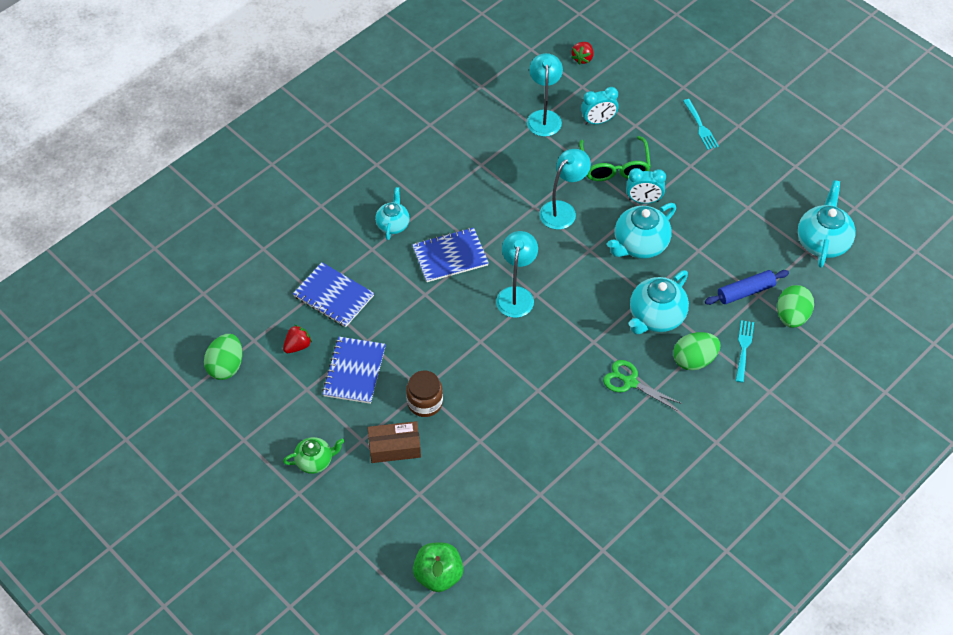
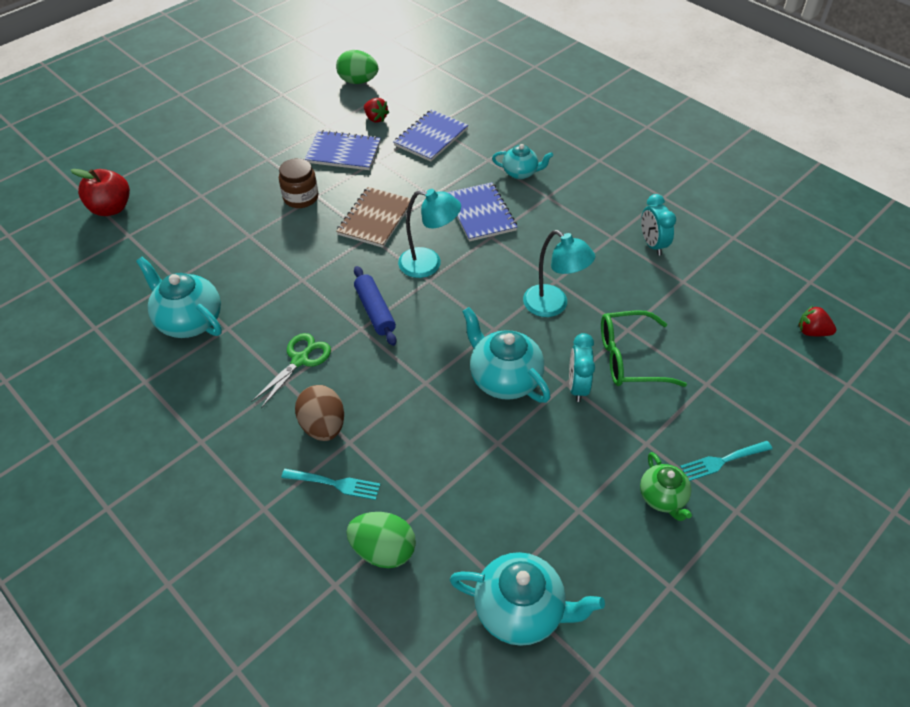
camera: 90 degrees right, 5 degrees down
green teapot [283,437,344,474] -> green teapot moved to [640,452,692,521]
brown box [367,421,421,463] -> none
green apple [413,543,464,592] -> red apple [71,169,130,216]
turquoise lamp [527,53,563,137] -> none
turquoise clock [581,87,619,125] -> turquoise clock moved to [641,194,676,256]
turquoise teapot [629,270,689,334] -> turquoise teapot moved to [136,256,222,338]
green egg [673,332,721,370] -> brown egg [295,385,344,441]
blue rolling pin [705,270,789,305] -> blue rolling pin moved to [354,266,396,346]
none -> brown notebook [336,187,411,248]

